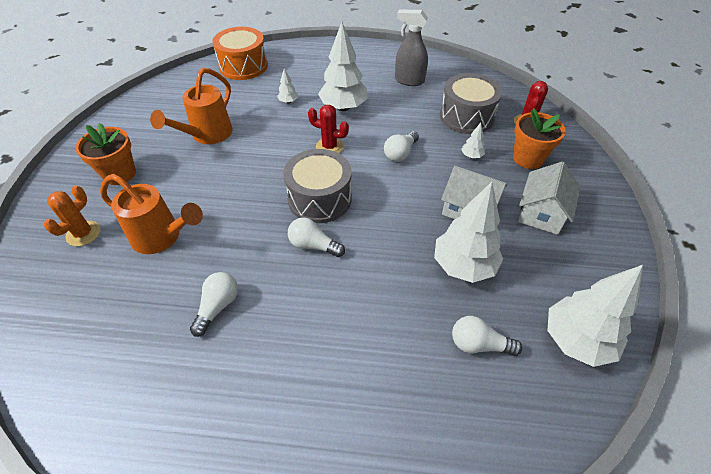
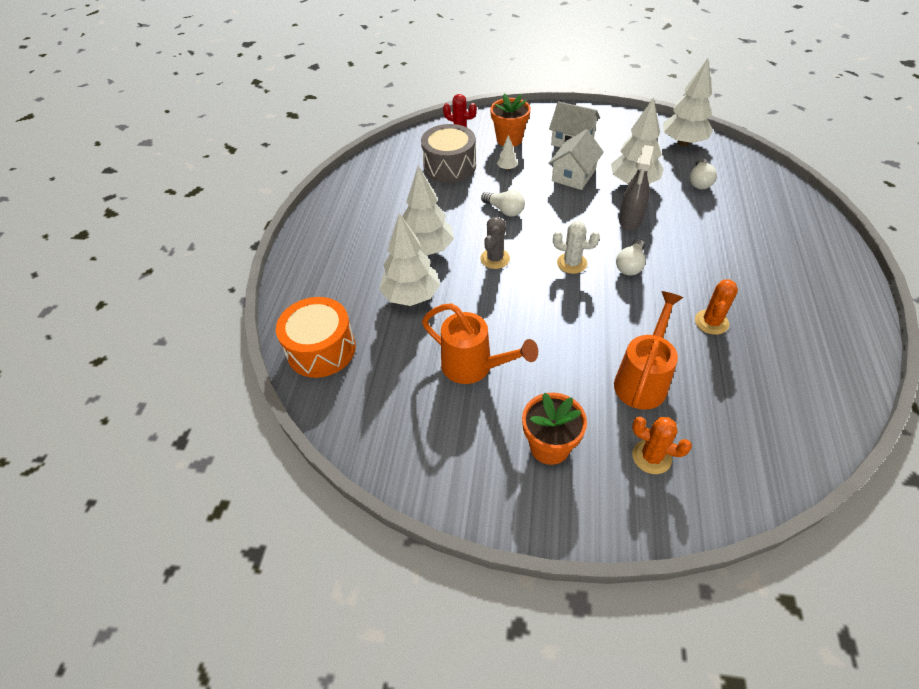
camera: 85 degrees left, 0 degrees up
white light bulb [190,272,238,337] -> orange cactus [695,279,738,335]
white tree [277,69,298,104] -> white tree [379,213,440,306], size x2.31
grey drum [283,149,352,223] -> white cactus [553,221,600,274]
red cactus [308,105,349,153] -> grey cactus [480,217,510,269]
grey spray bottle [395,9,428,86] -> grey spray bottle moved to [619,145,654,231]

